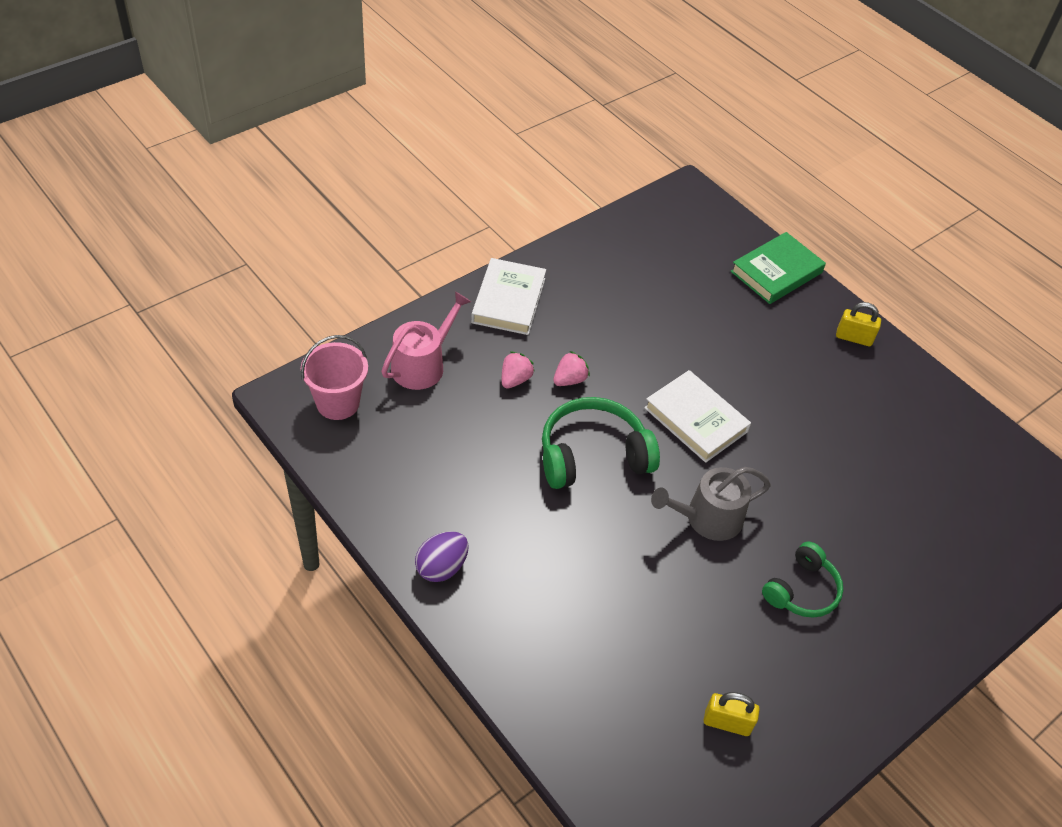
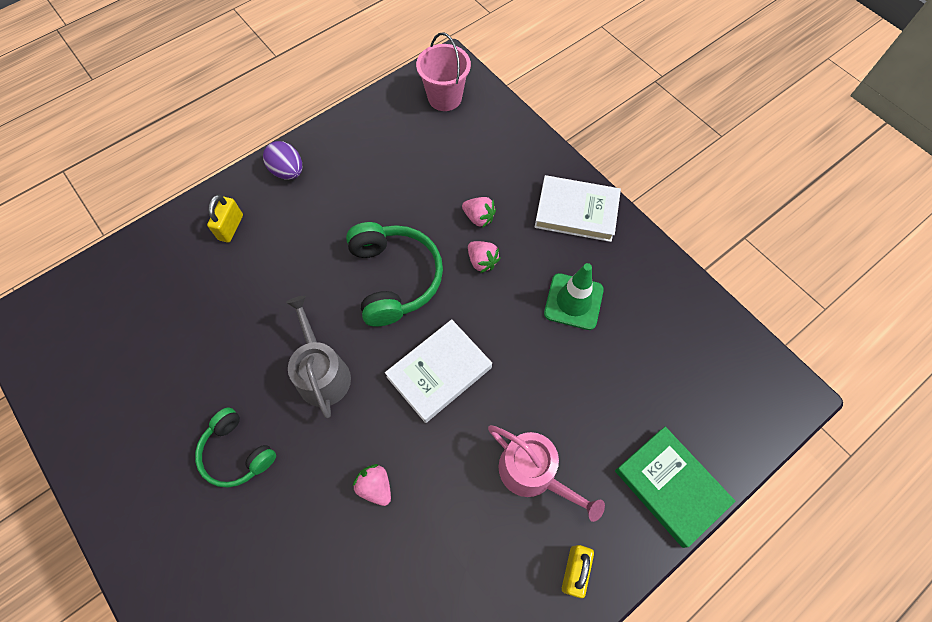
camera: 95 degrees right, 15 degrees up
pink watering can [381,291,471,390] -> pink watering can moved to [488,425,605,522]
yellow padlock [704,692,760,736] -> yellow padlock moved to [207,195,243,243]
none -> pink strawberry [353,464,391,506]
none -> green traffic cone [544,263,604,330]

